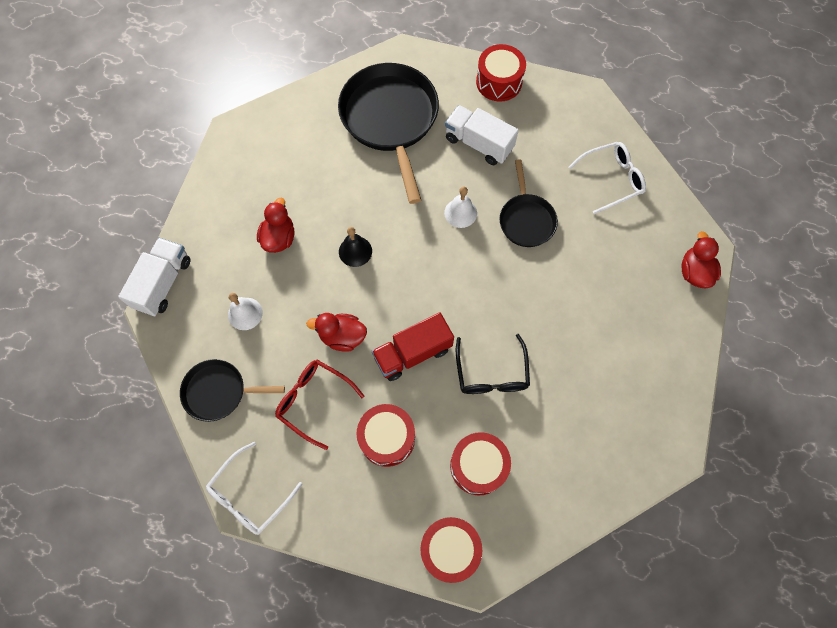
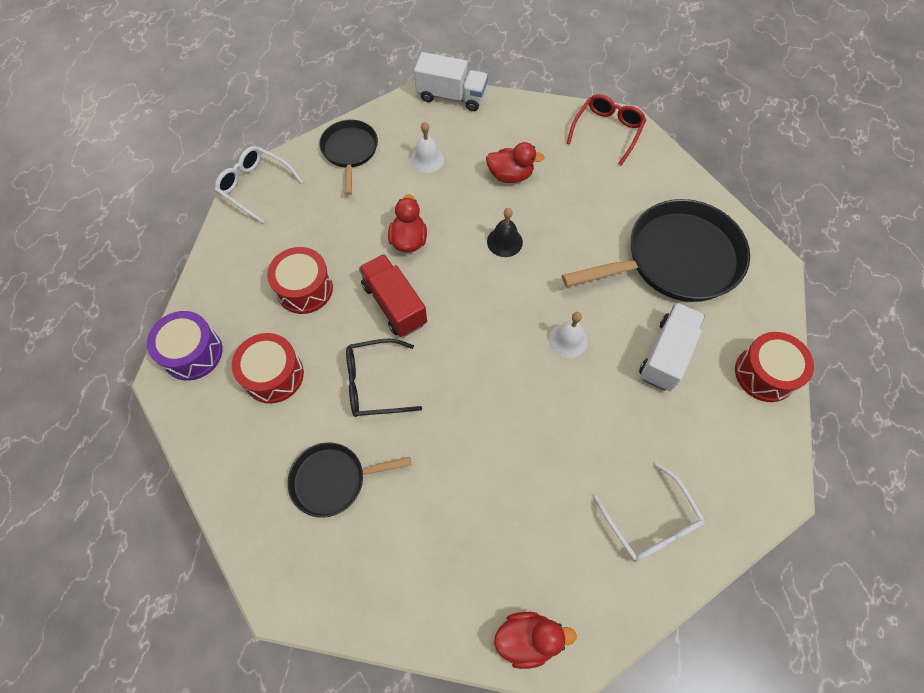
camera: 85 degrees right, 5 degrees down
red glasses [275,360,365,450] -> red glasses moved to [567,94,646,166]
red drum [420,517,482,583] -> purple drum [147,311,222,381]
black pan [499,159,558,247] -> black pan moved to [288,442,412,518]

